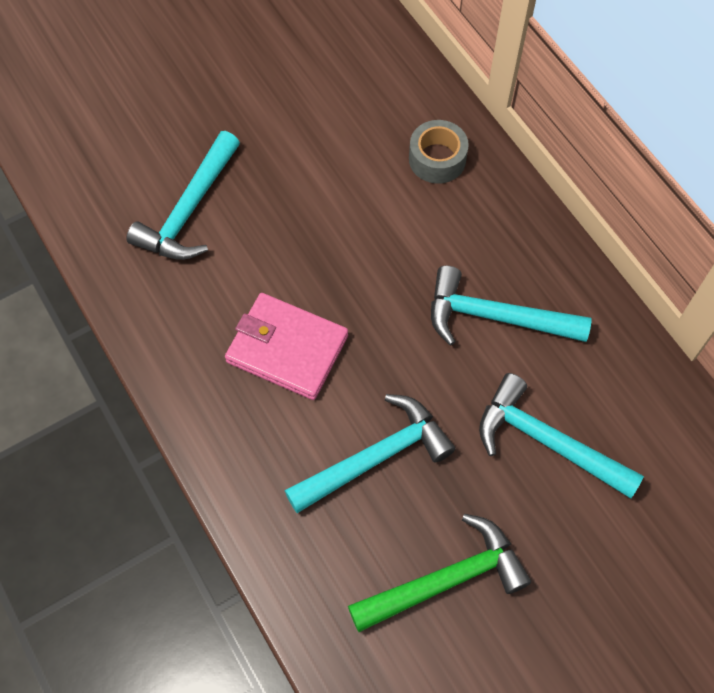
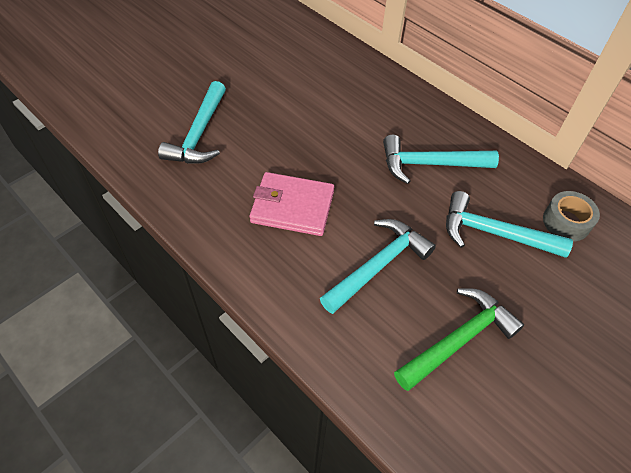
camera: 15 degrees left, 10 degrees down
grey tape [409,120,469,184] -> grey tape moved to [543,191,600,241]

